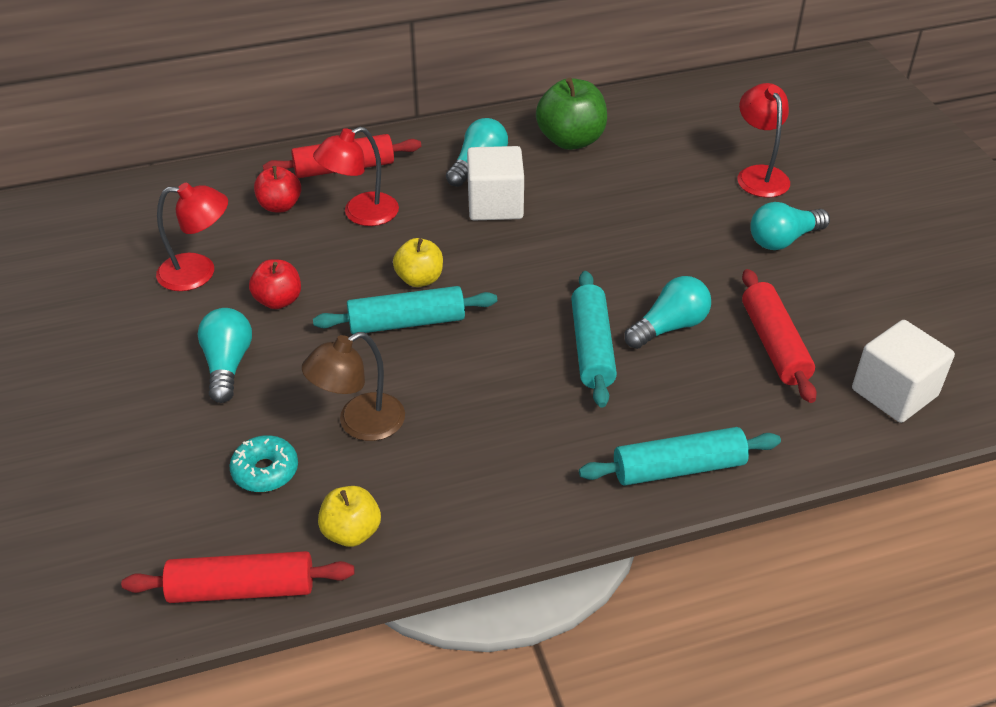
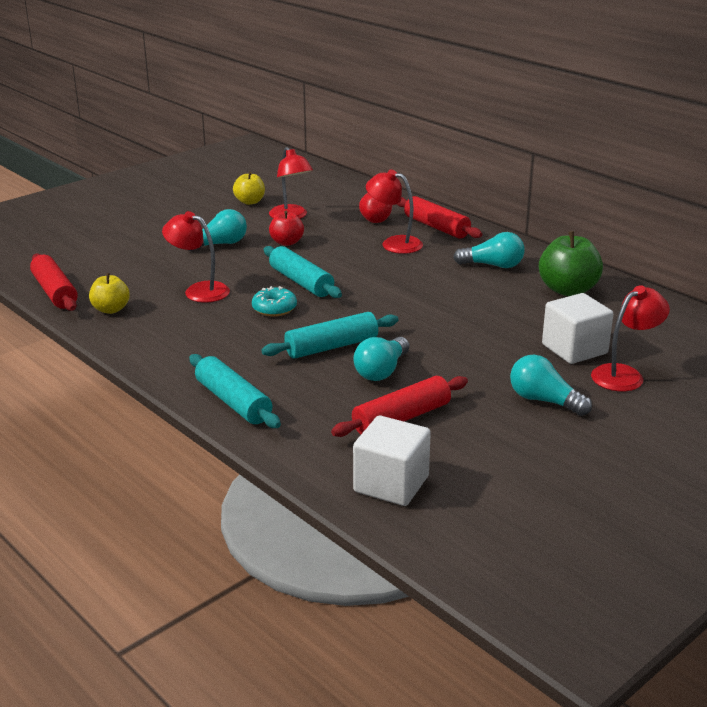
camera: 65 degrees right, 15 degrees down
turquoise donut [229,435,298,492] -> turquoise donut moved to [252,286,297,317]
brown lamp [302,332,405,441] -> red lamp [162,211,230,303]
yellow apple [393,238,443,287] -> yellow apple moved to [233,172,265,205]
white cube [467,146,524,220] -> white cube moved to [542,293,613,364]
turquoise light bulb [624,276,711,349] -> turquoise light bulb turned 90 degrees clockwise [354,337,410,381]

